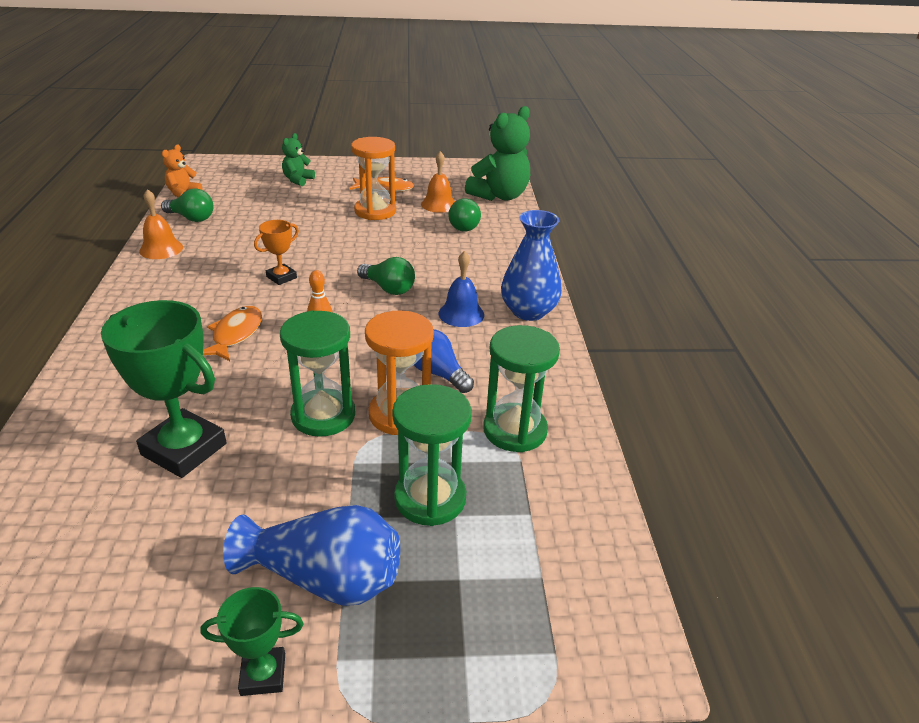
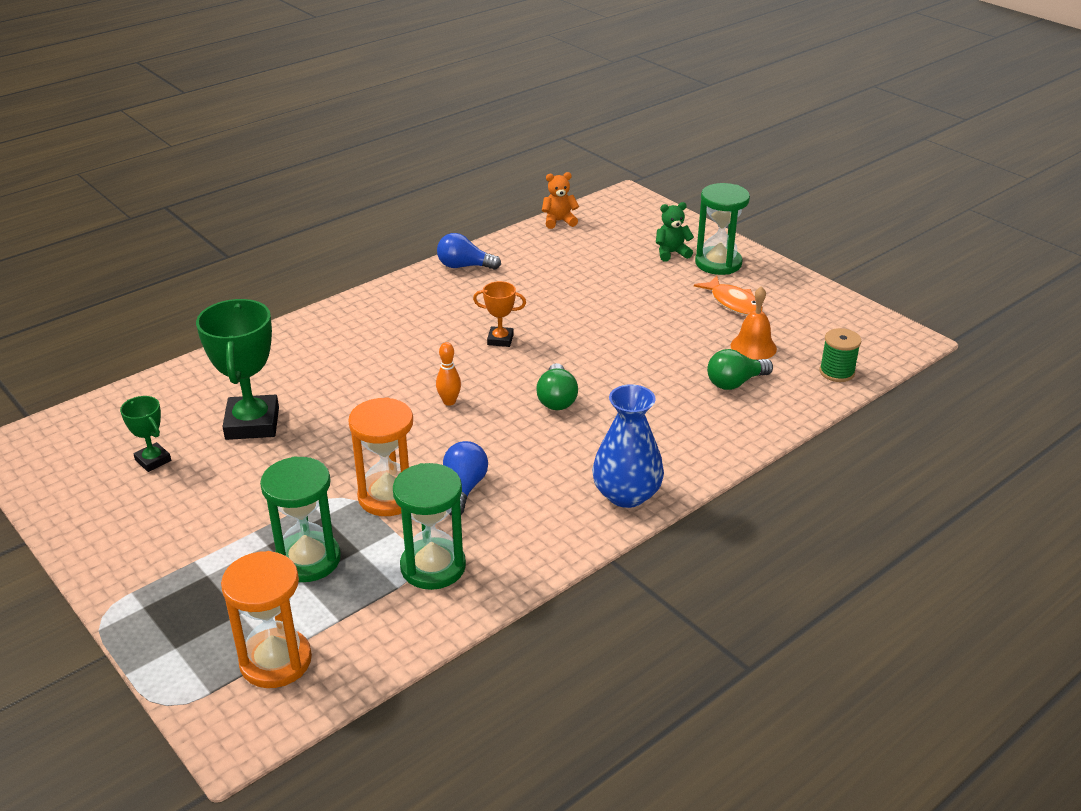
camera: 55 degrees right, 0 degrees up
orange bell [139,189,183,259] -> blue light bulb [437,233,501,270]
green light bulb [161,189,214,222] -> none
green trophy [201,587,303,696] -> green trophy moved to [120,396,171,472]
orange fish [203,306,262,361] -> none
blue vase [223,505,400,606] -> none
green hourglass [280,310,355,437] -> green hourglass moved to [695,183,750,275]
orange hourglass [351,137,396,220] -> orange hourglass moved to [221,551,312,688]
blue bell [439,251,484,327] -> none
green teddy bear [465,106,530,201] -> green spool [819,328,861,382]

